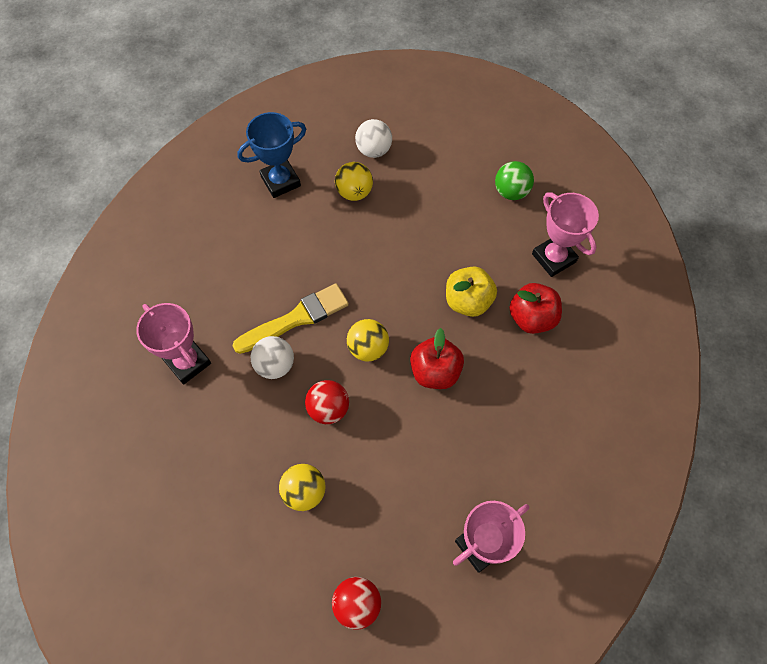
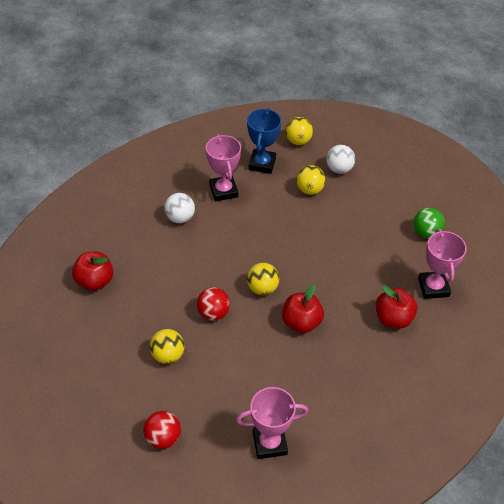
camera: 25 degrees right, 15 degrees down
pink trophy [136,303,211,384] -> pink trophy moved to [206,134,241,202]
yellow brush [232,284,349,354] -> none
blue trophy [237,112,306,198] -> blue trophy turned 75 degrees counterclockwise [247,108,281,174]
white ball [251,336,294,379] -> white ball moved to [164,193,195,223]
yellow apple [446,267,497,317] -> none
none -> red apple [72,252,113,291]
none -> yellow ball [285,117,313,145]

